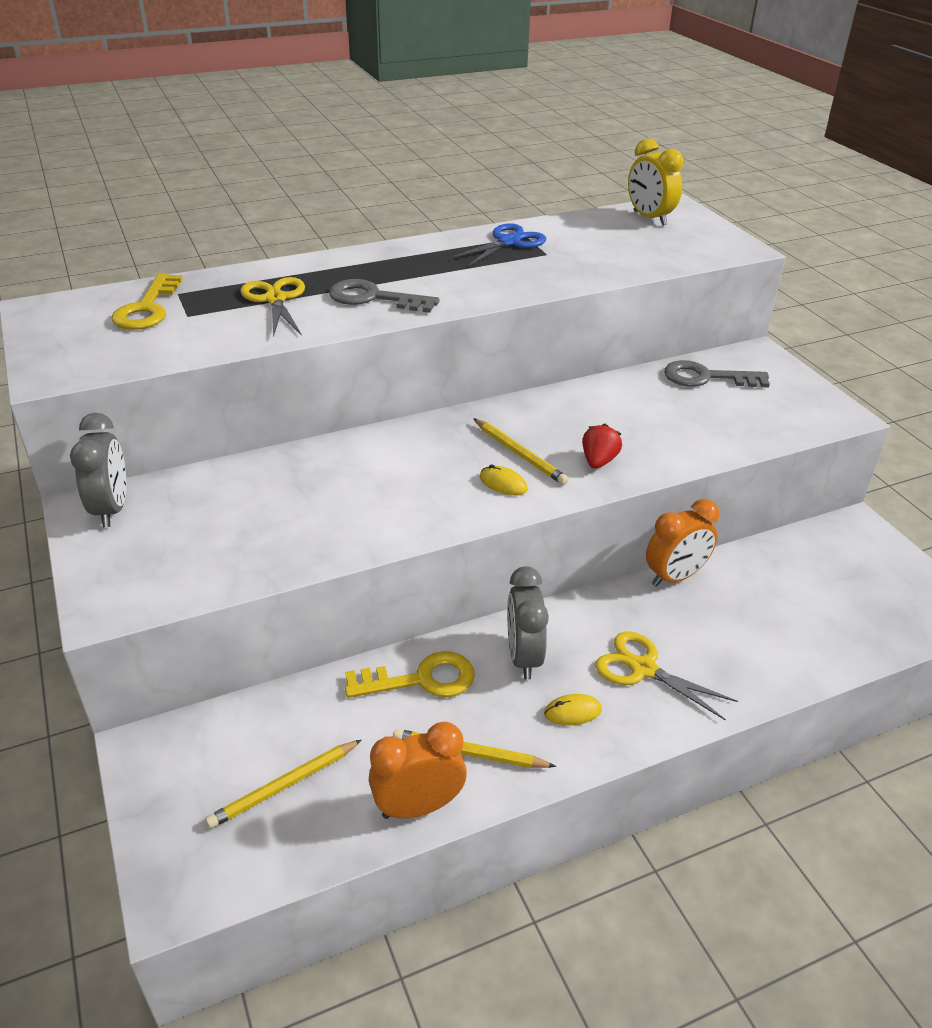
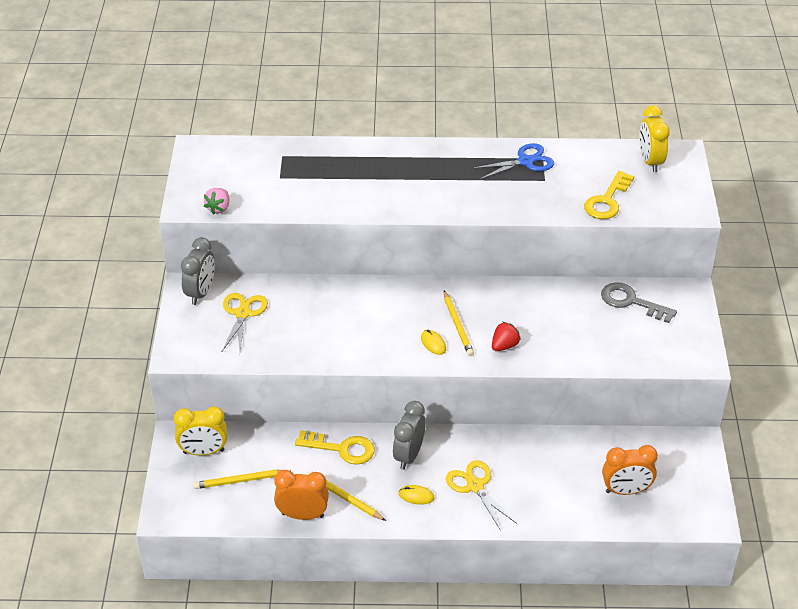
camera: 25 degrees right, 5 degrees up
yellow key [112,274,183,330] -> yellow key moved to [584,171,634,219]
yellow scissors [240,277,305,337] -> yellow scissors moved to [221,293,268,353]
grey key [329,279,439,313] -> none
orange clock [646,499,719,587] -> orange clock moved to [602,445,658,495]
none -> yellow clock [174,406,227,456]
none -> pink strawberry [204,188,230,214]

